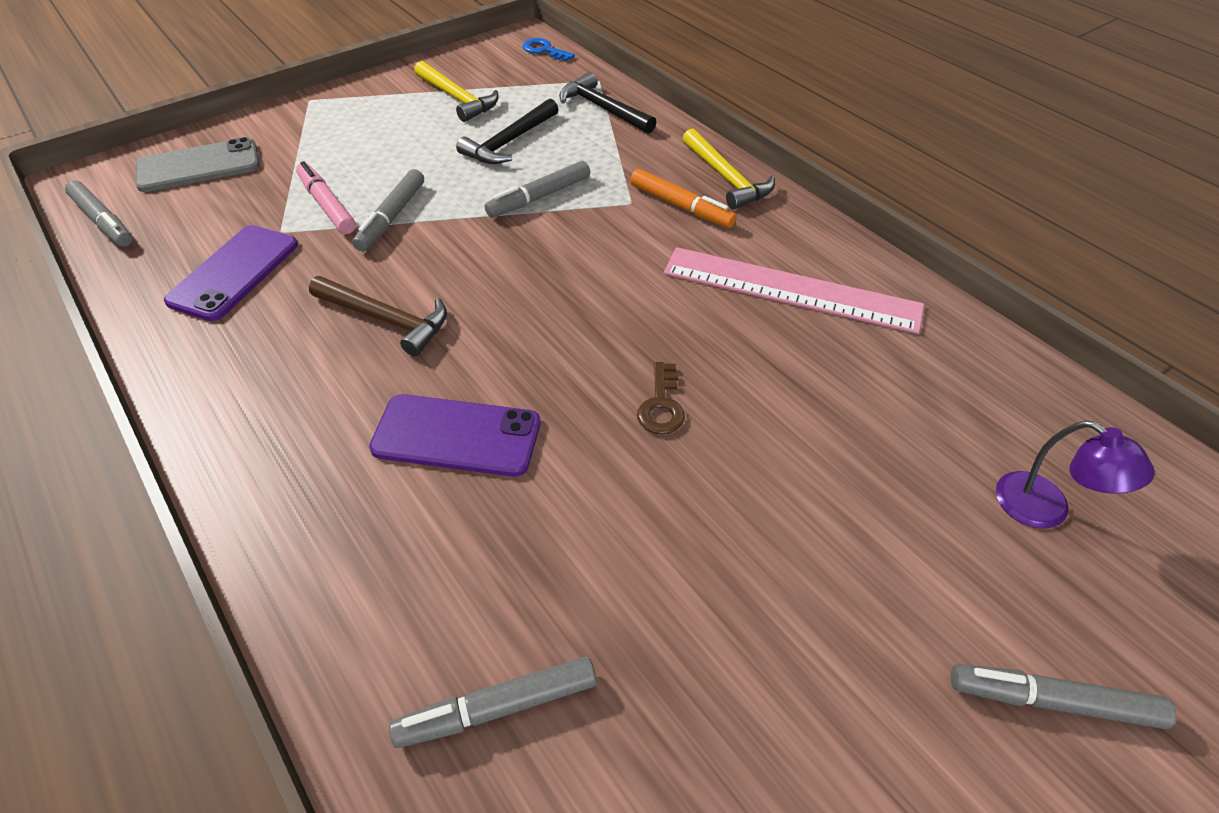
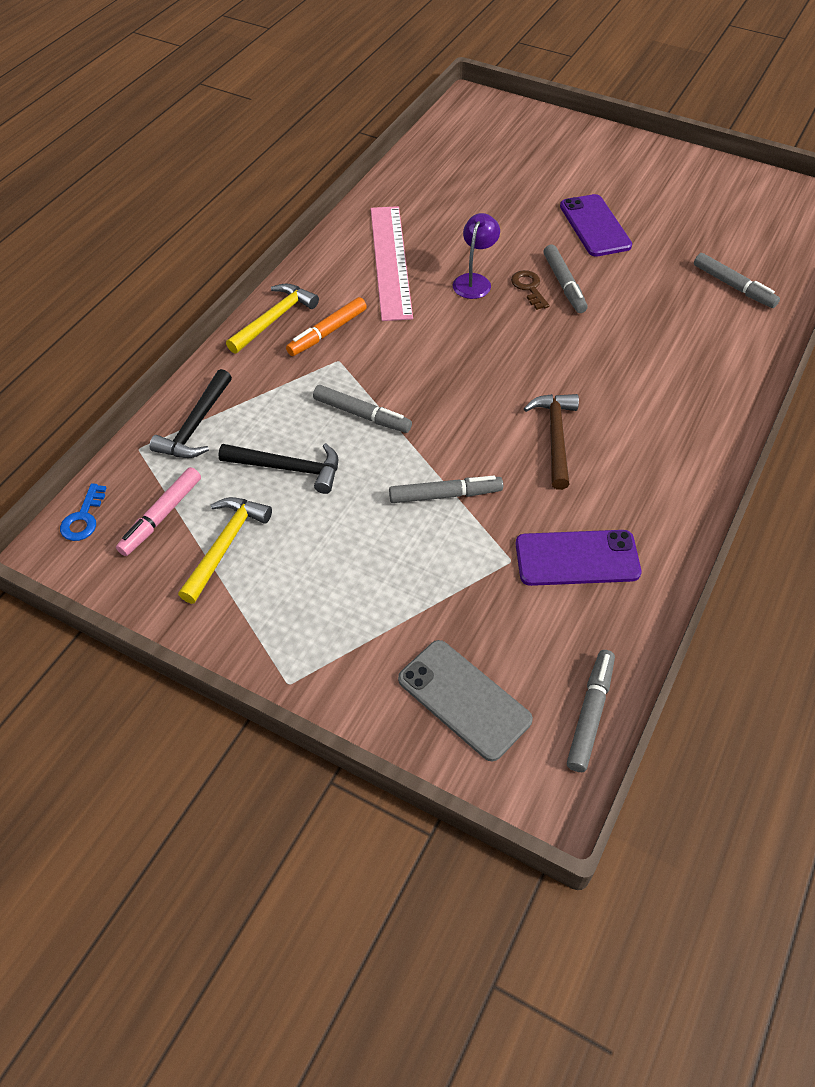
camera: 115 degrees left, 5 degrees up
pink marker [296,161,356,234] -> pink marker moved to [116,467,201,556]
purple phone [369,394,541,477] -> purple phone moved to [560,194,632,257]
orange marker [631,169,737,228] -> orange marker turned 150 degrees counterclockwise [286,297,367,356]
brown key [637,362,685,434] -> brown key turned 90 degrees counterclockwise [511,270,550,310]
grey marker [951,664,1176,729] -> grey marker moved to [544,245,587,313]
purple lamp [996,420,1154,529] -> purple lamp moved to [453,213,500,299]

